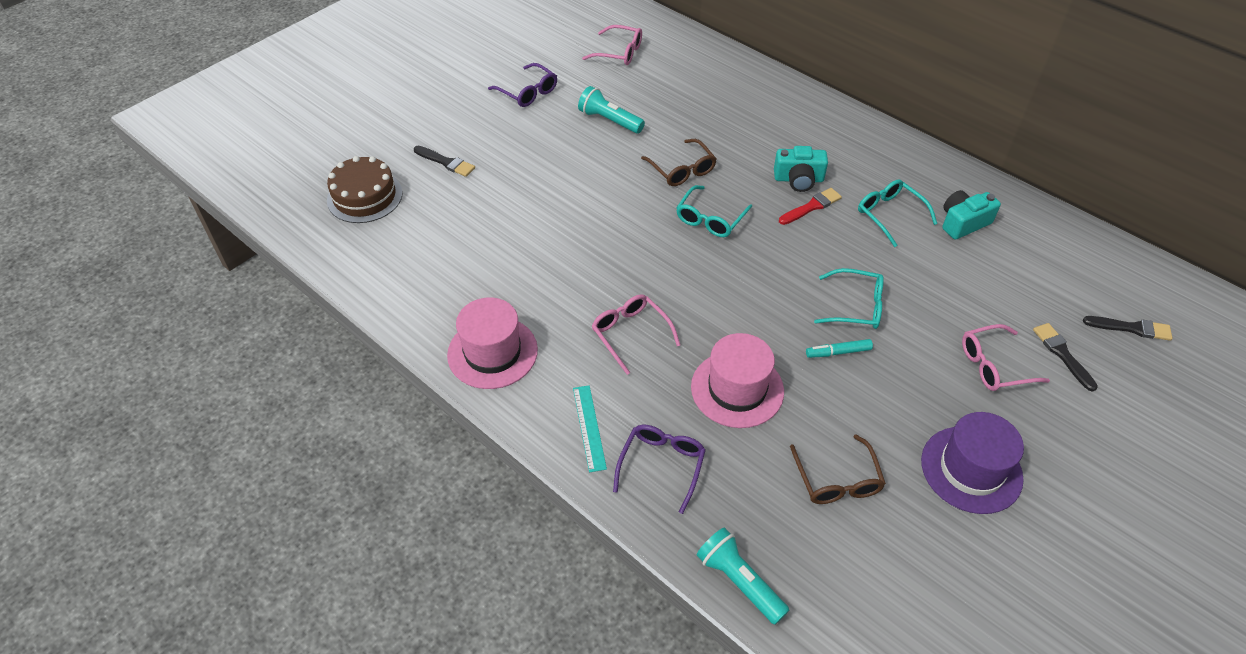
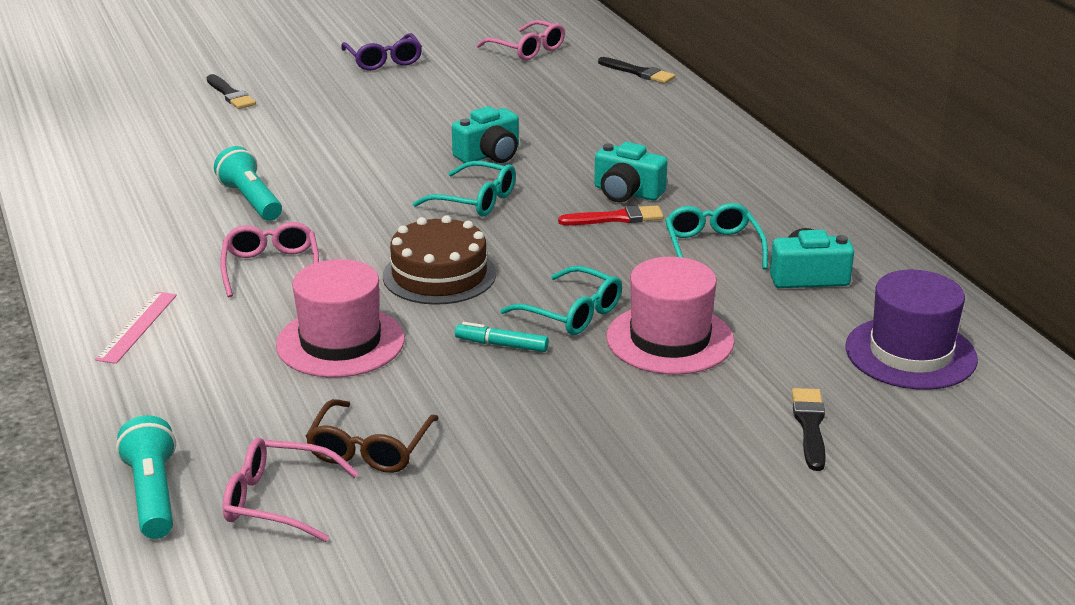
camera: 25 degrees right, 20 degrees down
brown cake [327,156,403,223] -> brown cake moved to [383,215,496,305]
pink hat [447,298,538,389] -> pink hat moved to [607,257,734,375]
turquoise ruler [573,385,607,472] -> pink ruler [95,292,177,364]
turquoise flashlight [578,86,645,134] -> turquoise flashlight moved to [214,146,282,221]
purple glasses [613,425,706,514] -> none
brown glasses [641,139,717,186] -> turquoise camera [452,106,519,163]
turquoise glasses [676,185,752,237] -> turquoise glasses turned 120 degrees counterclockwise [413,161,516,217]
purple hat [921,412,1024,514] -> purple hat moved to [845,270,978,390]
pink glasses [962,324,1050,391] -> pink glasses moved to [223,438,359,542]
black brush [1083,316,1172,341] -> black brush moved to [598,57,675,84]

